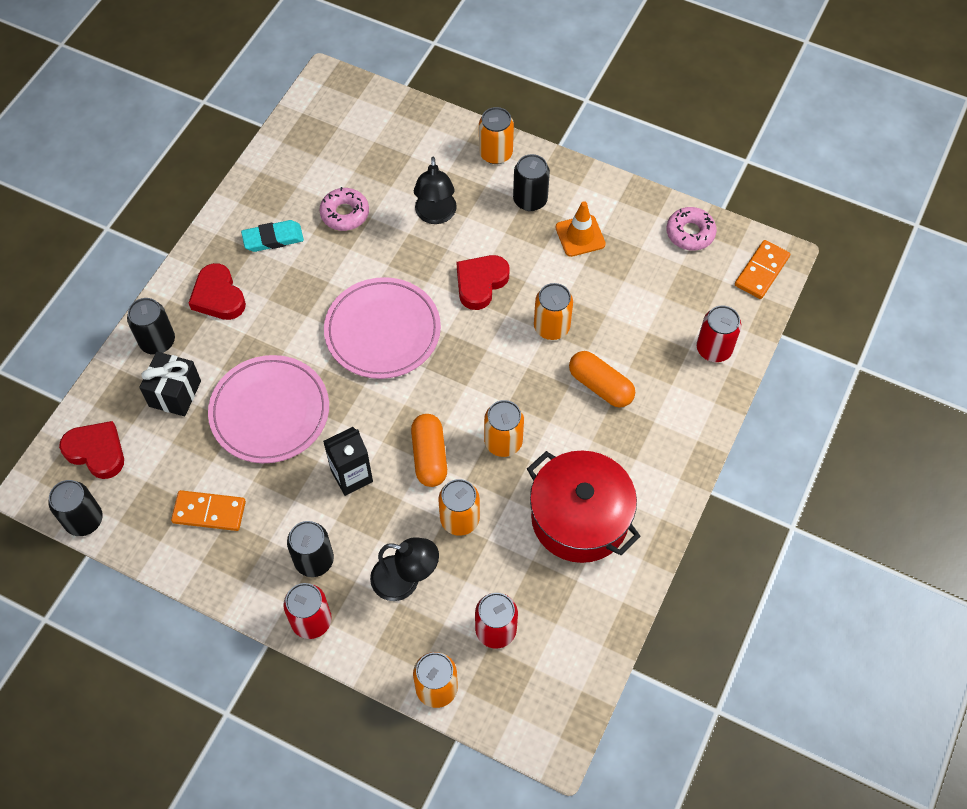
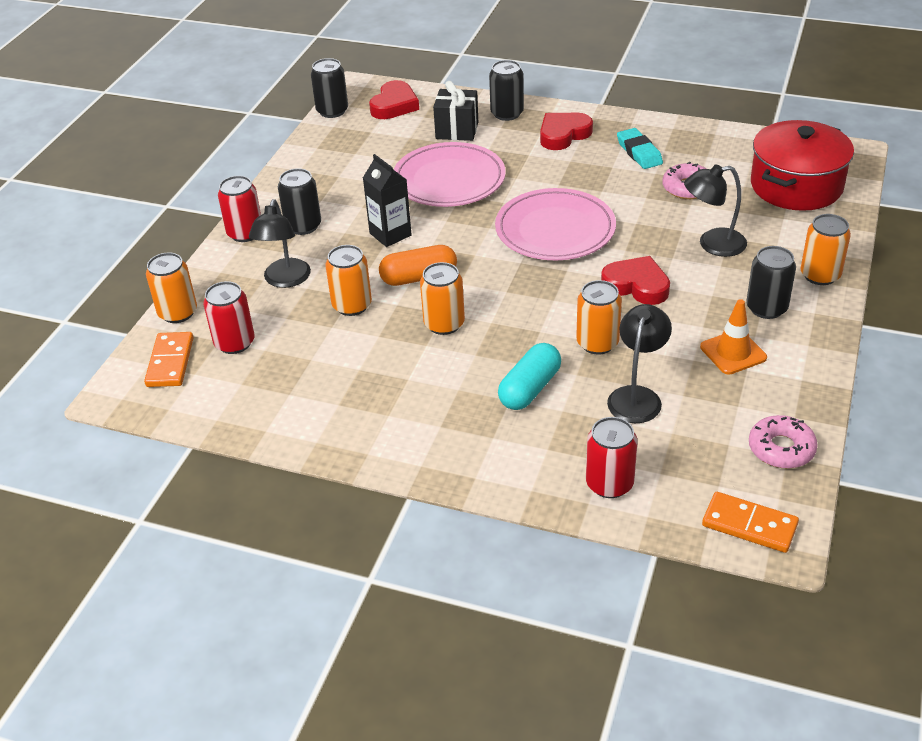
camera: 85 degrees right, 20 degrees down
orange domino [171,490,246,531] -> orange domino moved to [144,332,194,387]
red pot [527,450,641,563] -> red pot moved to [751,120,854,211]
orange capsule [569,351,635,408] -> turquoise capsule [498,343,561,410]
none -> black lamp [607,304,672,423]

